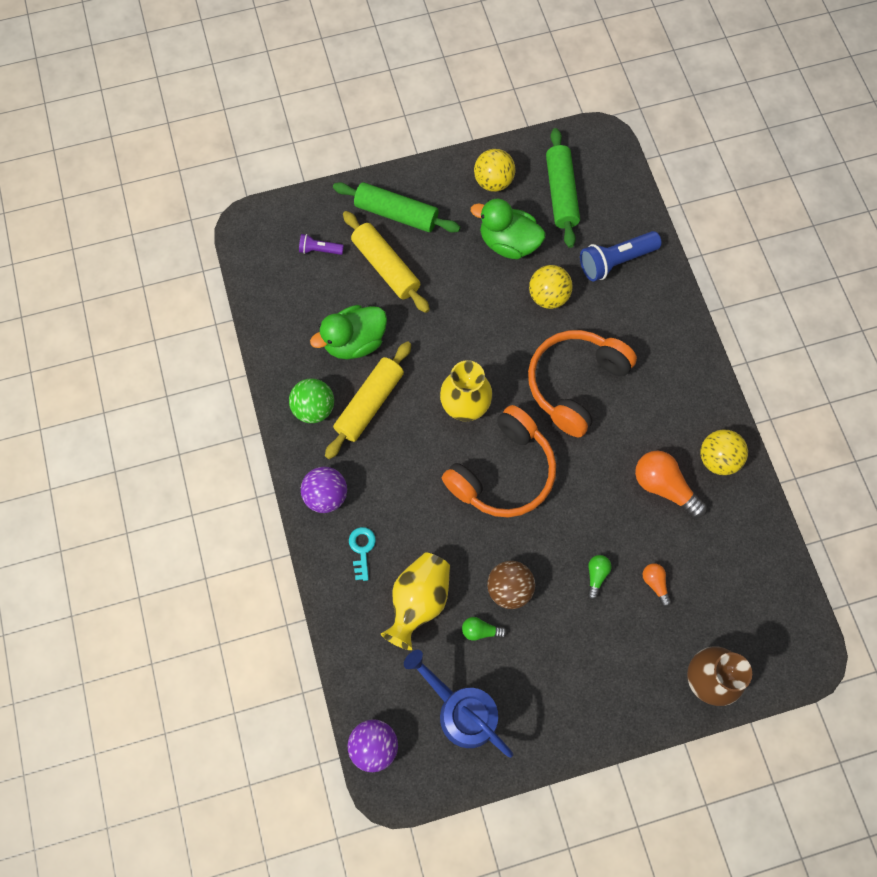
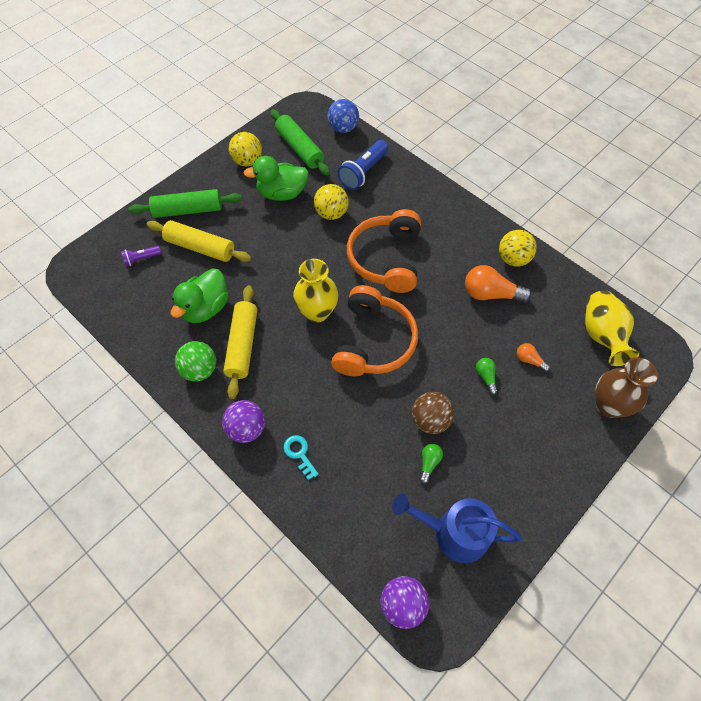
camera: 30 degrees left, 10 degrees down
yellow vase [381,553,450,650] -> yellow vase moved to [585,290,639,366]
green light bulb [462,617,507,641] -> green light bulb turned 135 degrees clockwise [419,444,443,484]
none -> blue ball [327,99,359,133]

